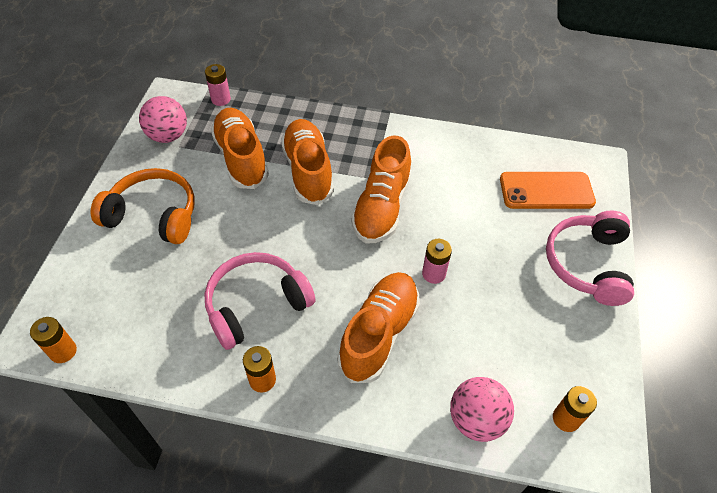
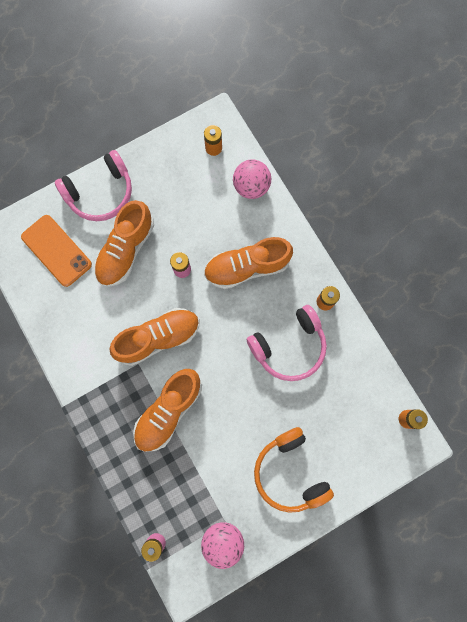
camera: 130 degrees left, 25 degrees up
pink headphones [205,252,315,350] -> pink headphones turned 45 degrees counterclockwise [246,305,327,381]
orange shoe [211,108,269,189] -> orange shoe moved to [94,200,154,287]

